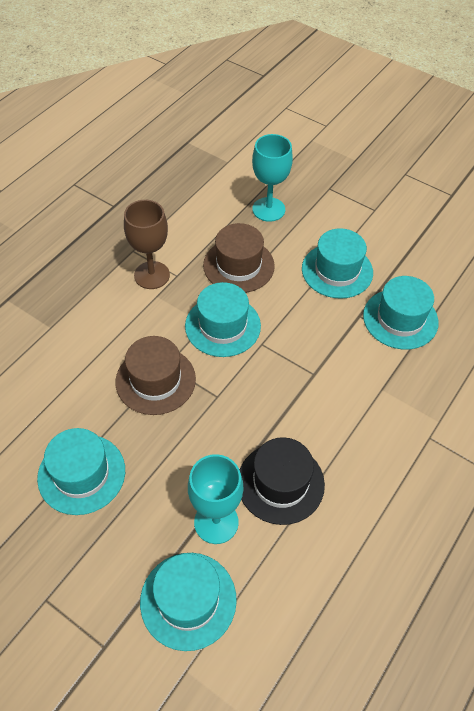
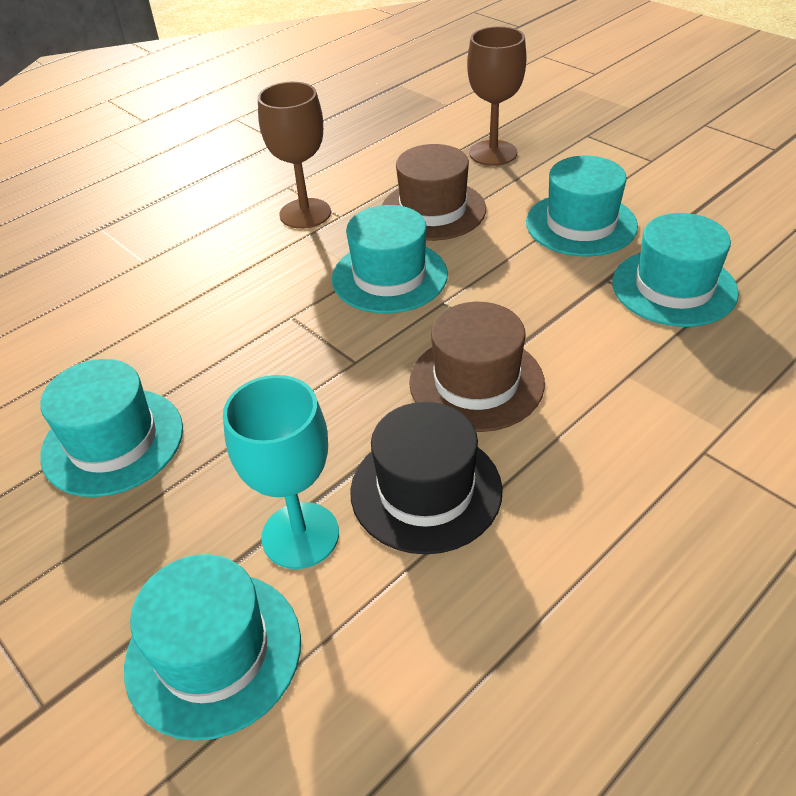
camera: 15 degrees right, 10 degrees down
brown hat [116,336,196,415] -> brown hat moved to [409,302,545,432]
turquoise goblet [252,134,293,222] -> brown goblet [467,26,527,166]

